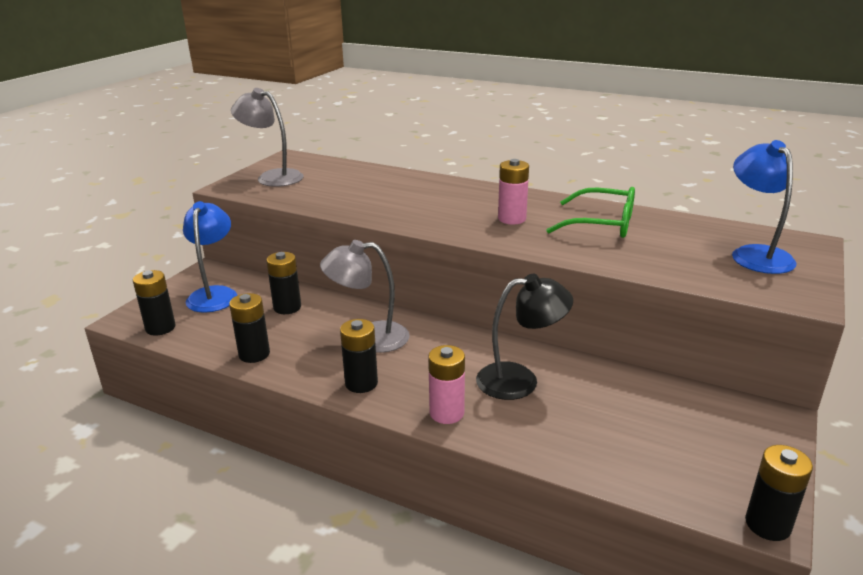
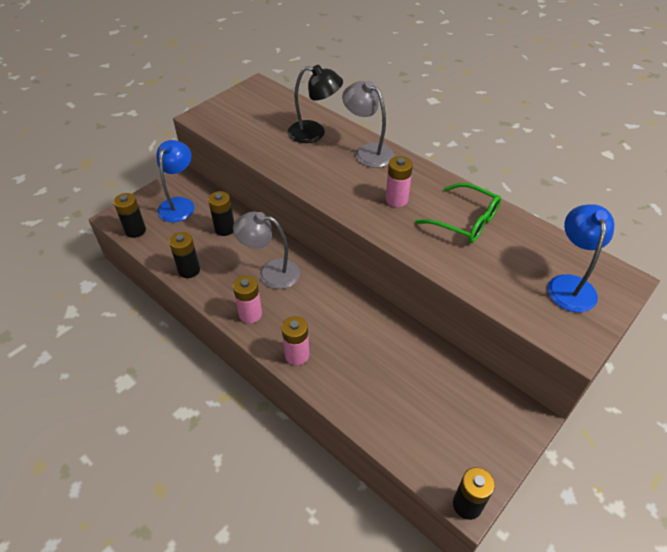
camera: 15 degrees right, 20 degrees up
grey lamp [231,88,303,187] -> grey lamp moved to [342,81,394,168]
black battery [340,319,378,393] -> pink battery [233,275,262,323]
black lamp [476,274,573,400] -> black lamp moved to [288,65,343,143]

